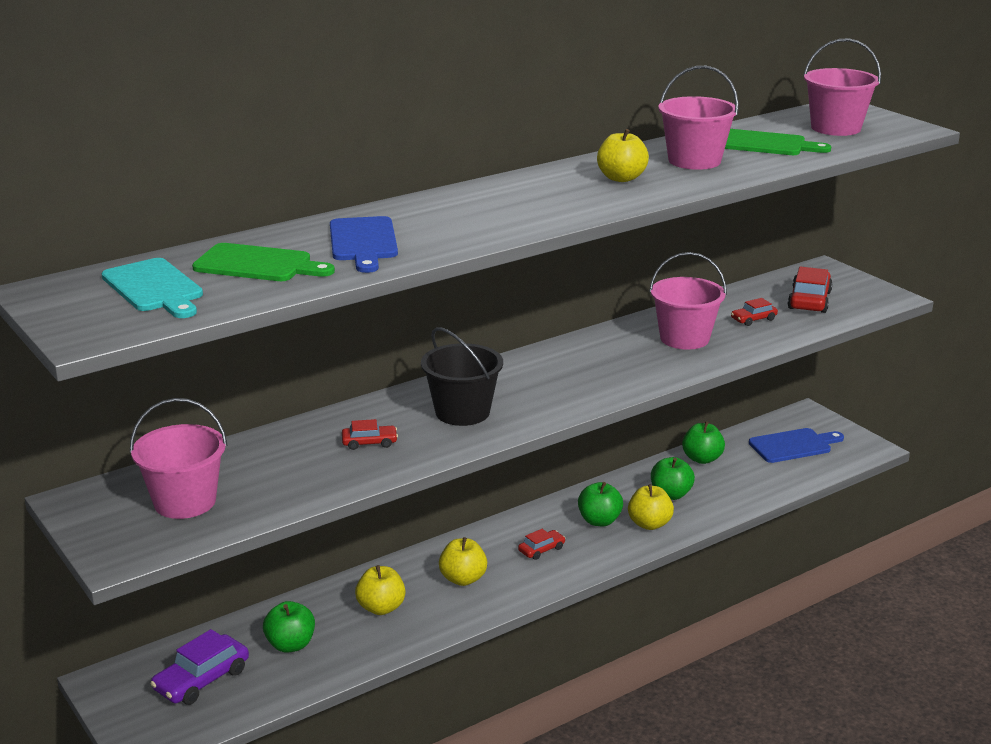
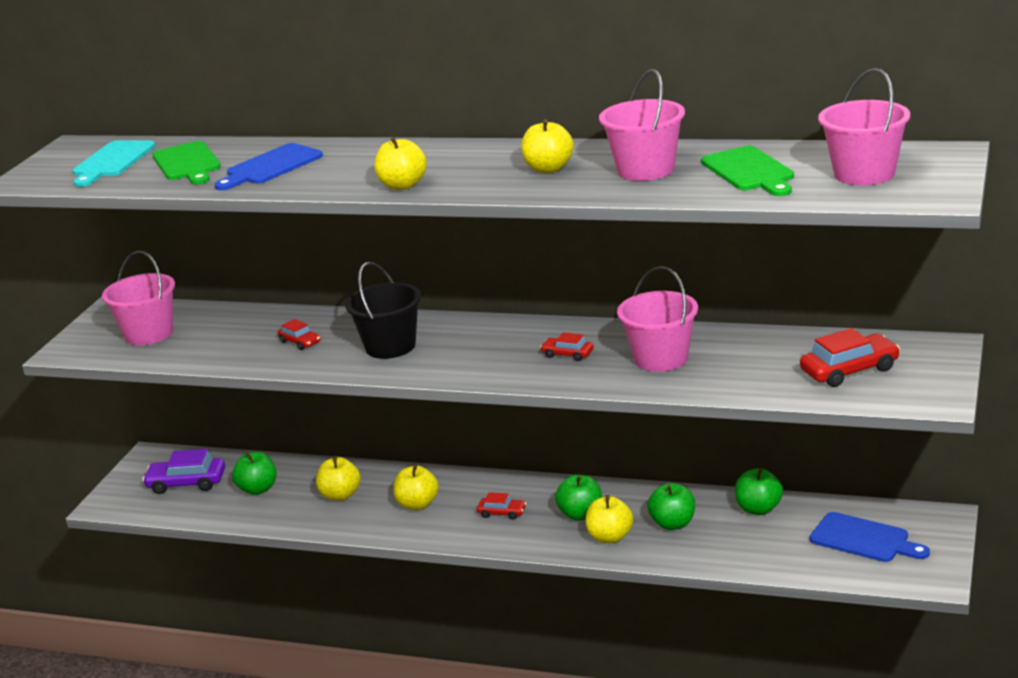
camera: 55 degrees right, 0 degrees up
red car [731,298,778,326] -> red car moved to [540,332,594,361]
none -> yellow apple [374,137,427,190]

